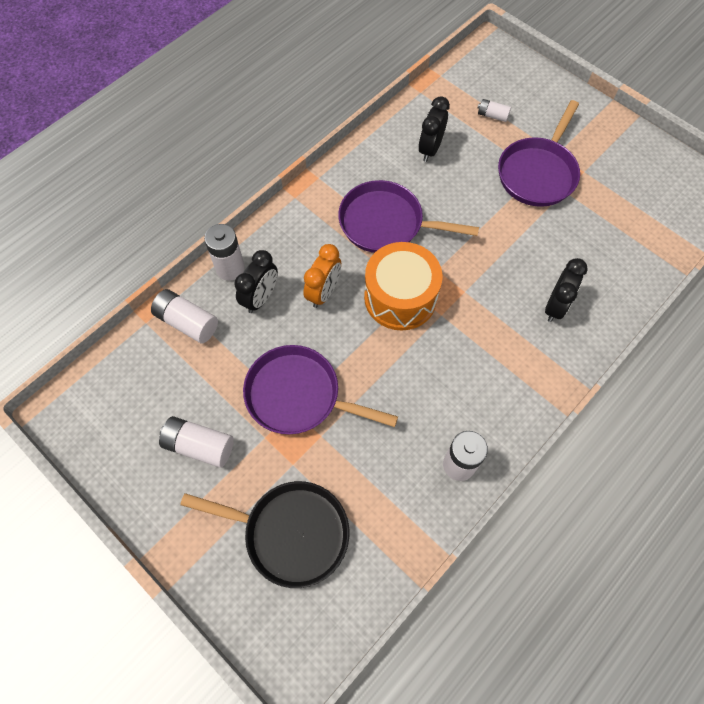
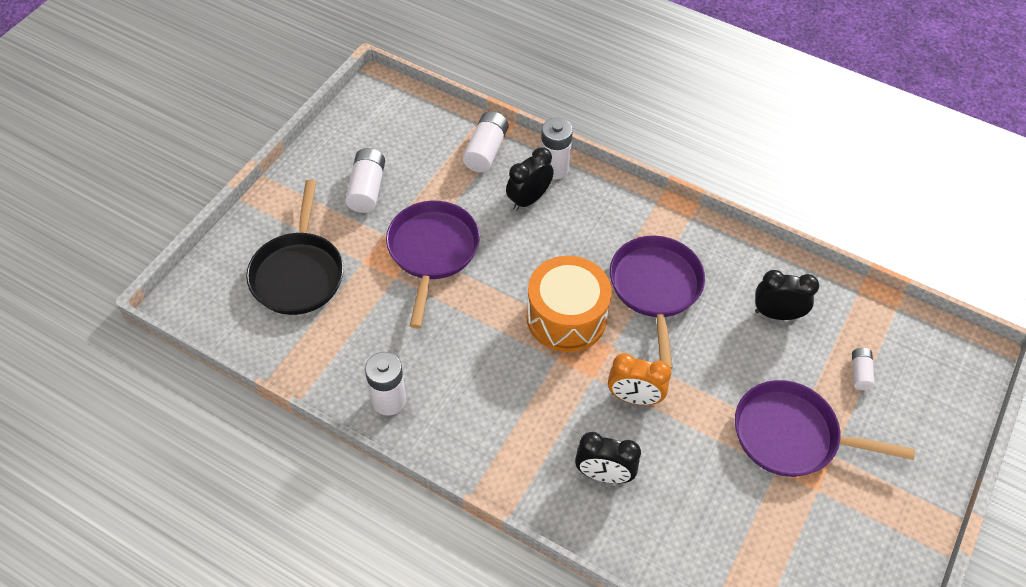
camera: 75 degrees right, 10 degrees down
black clock [234,250,278,313] -> black clock turned 120 degrees clockwise [506,147,554,211]
orange clock [303,244,341,308] -> orange clock moved to [608,353,671,405]

